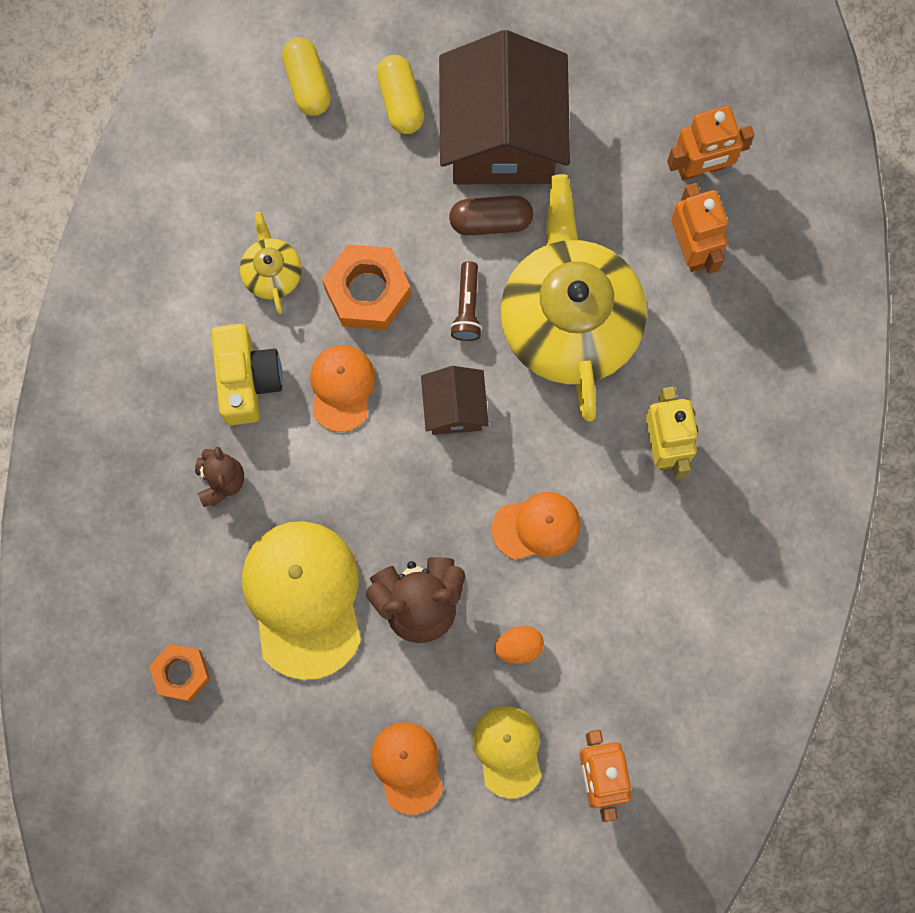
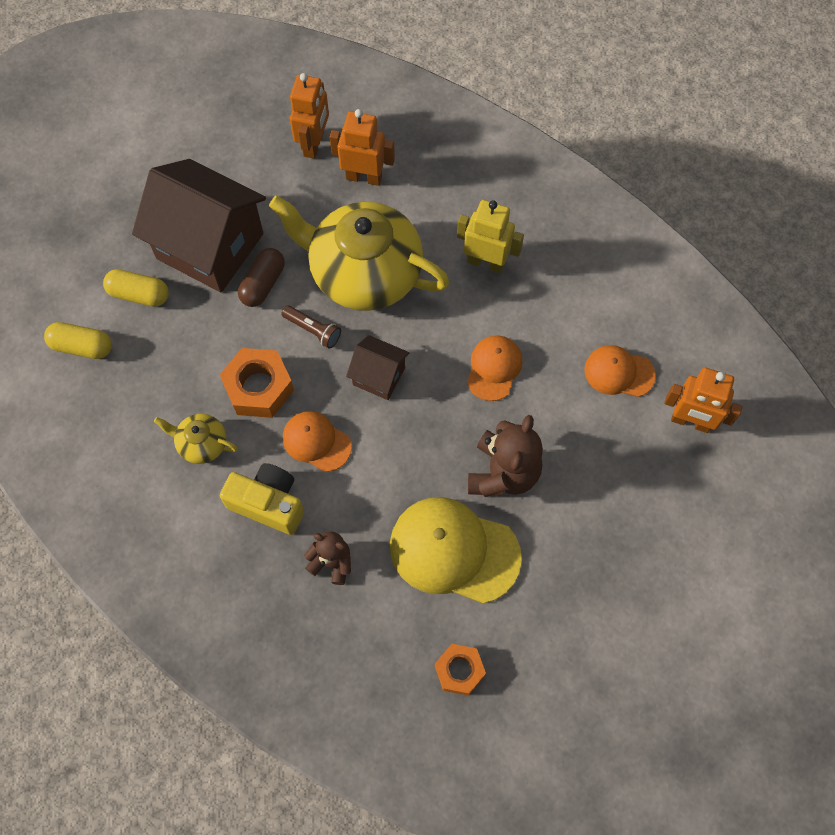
camera: 60 degrees left, 10 degrees down
orange cap [371,722,443,815] -> orange cap moved to [584,345,656,397]
yellow cap [473,706,541,799] -> none
orange egg [494,626,544,664] -> none

